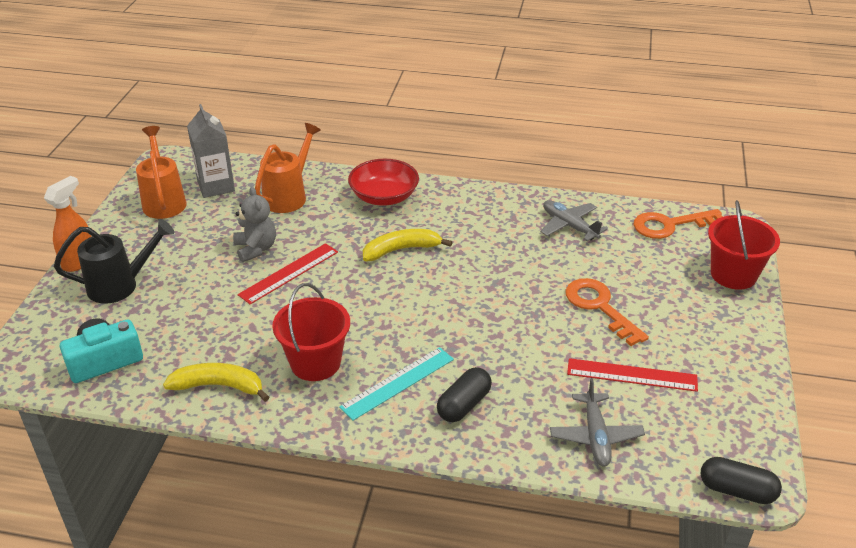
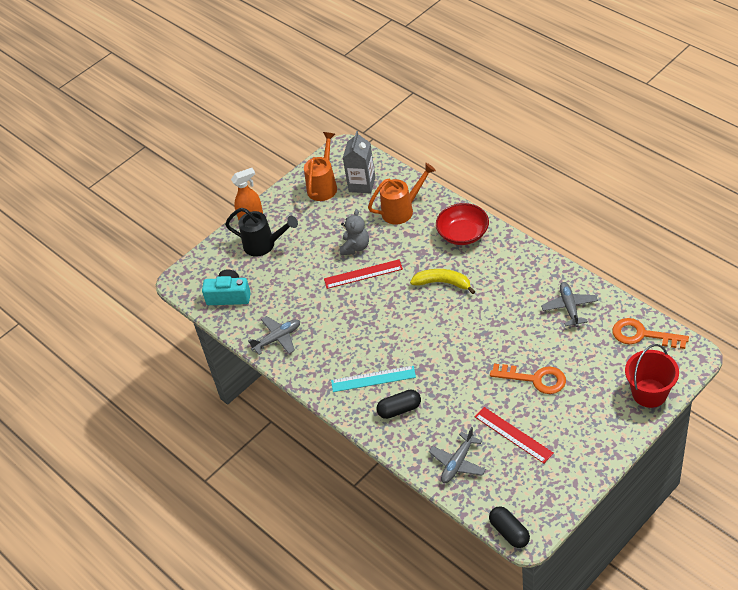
camera: 40 degrees right, 10 degrees up
yellow banana [163,363,269,402] -> grey plane [248,316,300,355]
red bucket [272,283,350,381] -> none
orange key [566,278,649,346] -> orange key turned 105 degrees clockwise [490,364,566,394]

